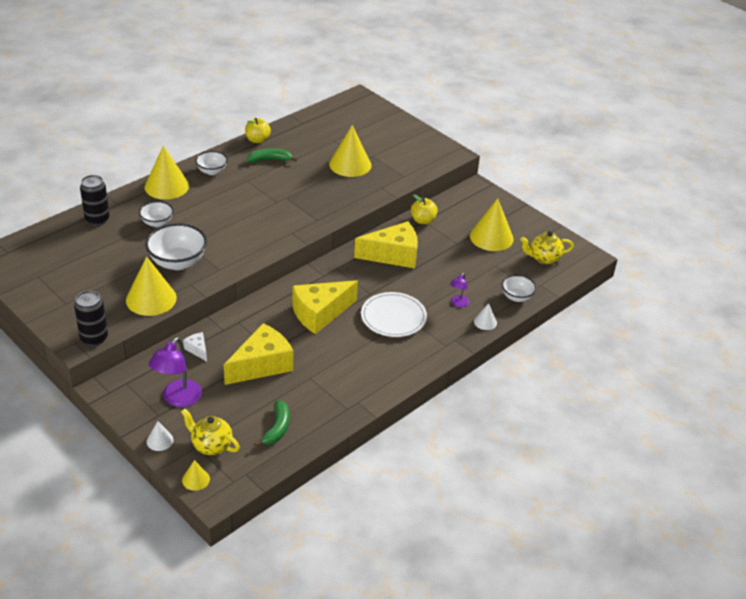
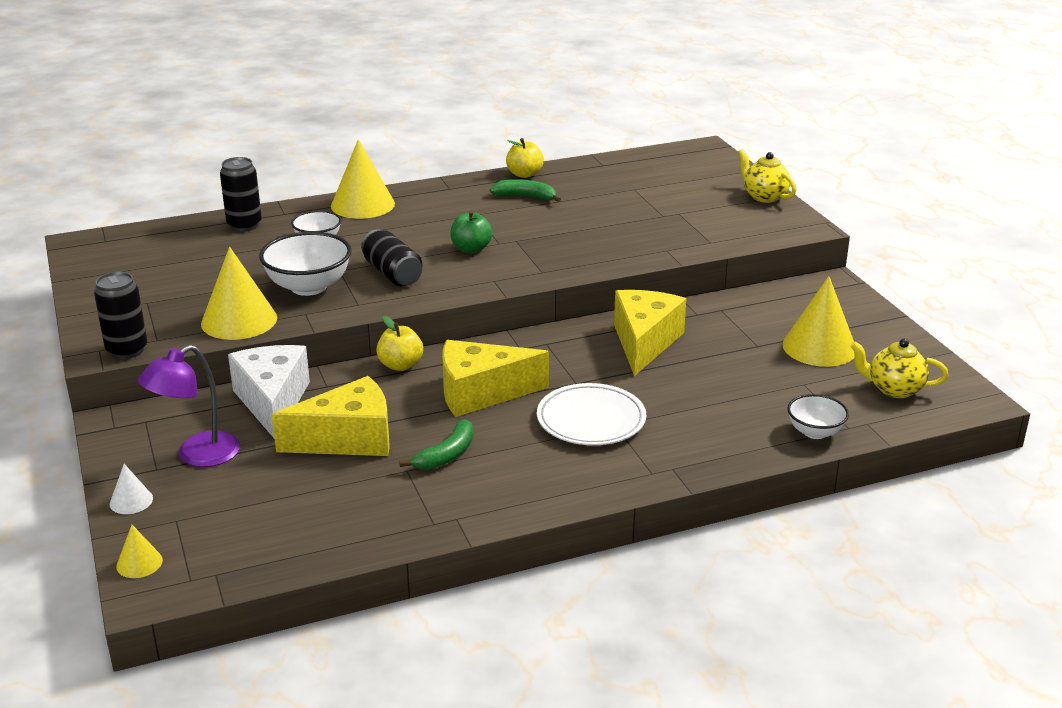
camera: 25 degrees right, 10 degrees down
yellow teapot [181,409,240,455] -> yellow teapot moved to [738,149,797,203]
white cheese [183,332,207,361] -> white cheese [228,345,310,439], size x2.28
white bowl [195,151,228,175] -> none
green banana [255,400,289,447] -> green banana moved to [399,419,474,470]
yellow cone [329,125,372,177] -> none
yellow cheese [354,221,418,268] -> yellow cheese turned 90 degrees counterclockwise [614,290,686,376]
yellow apple [411,194,438,224] -> yellow apple moved to [376,316,423,371]
purple lamp [450,273,469,307] -> none
white cone [474,303,497,330] -> none
none -> black can [361,229,422,286]
none -> green apple [450,210,493,253]

